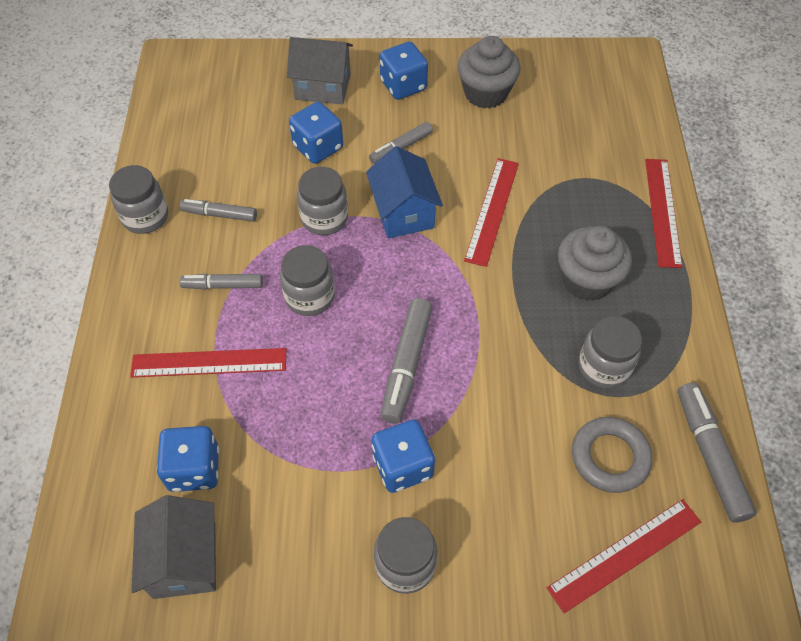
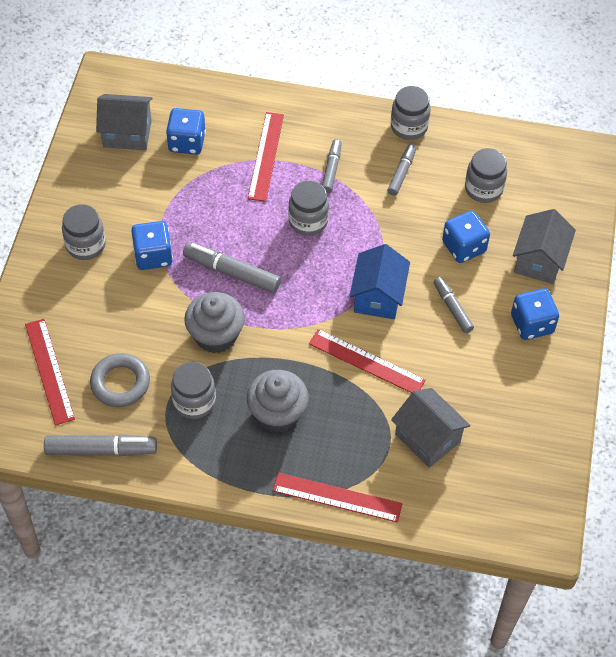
camera: 100 degrees right, 0 degrees up
grey jar [297,167,348,235] -> grey jar moved to [465,148,507,203]
blue house [366,146,443,238] -> blue house turned 75 degrees counterclockwise [350,244,410,319]
grey cupcake [457,36,521,109] -> grey cupcake moved to [184,292,245,353]
none -> grey house [391,388,471,468]

